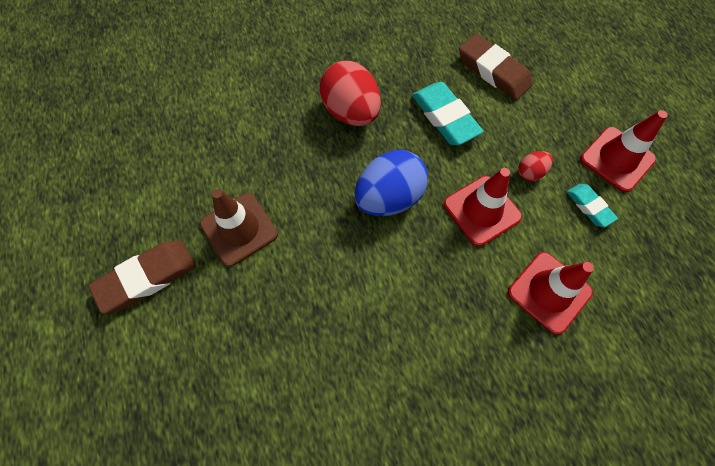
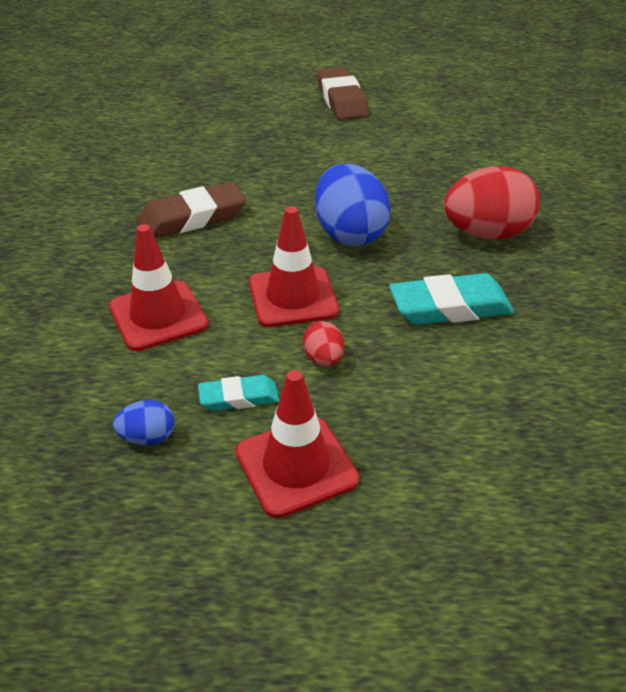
camera: 110 degrees right, 25 degrees down
brown traffic cone [200,189,278,266] -> none
brown eraser [459,34,533,100] -> brown eraser moved to [137,182,246,238]
none -> blue egg [113,400,175,445]

